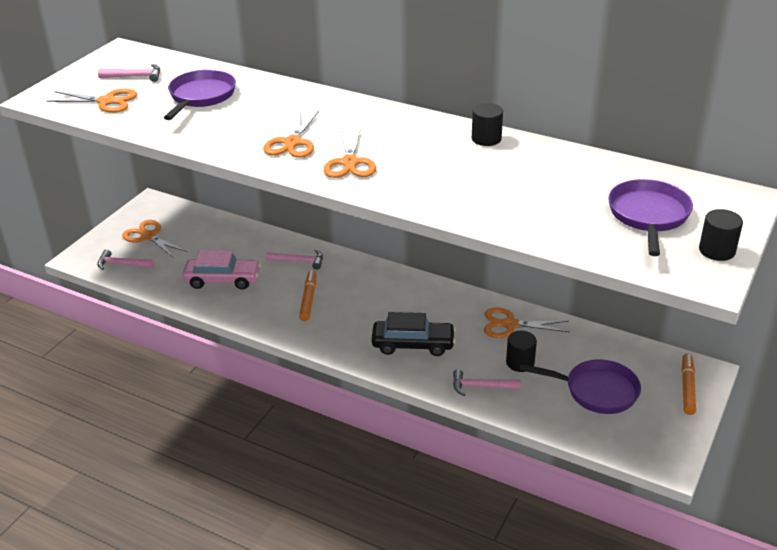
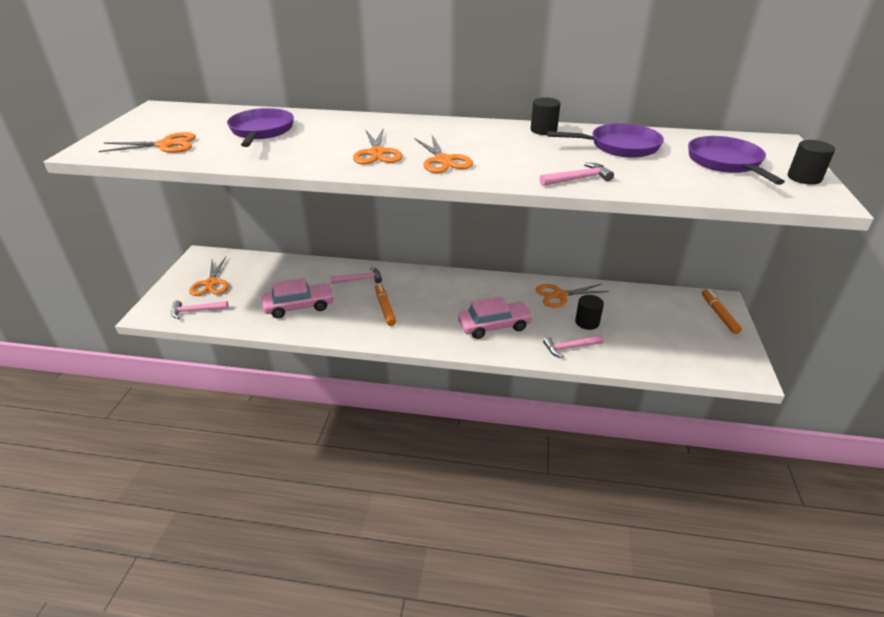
camera: 20 degrees left, 0 degrees up
pink hammer [98,64,160,82] -> pink hammer moved to [540,163,614,186]
orange scissors [122,220,187,258] -> orange scissors turned 120 degrees counterclockwise [189,257,228,296]
black car [371,312,456,356] -> pink car [458,297,533,339]
purple pan [519,359,641,414] -> purple pan moved to [547,123,664,158]

